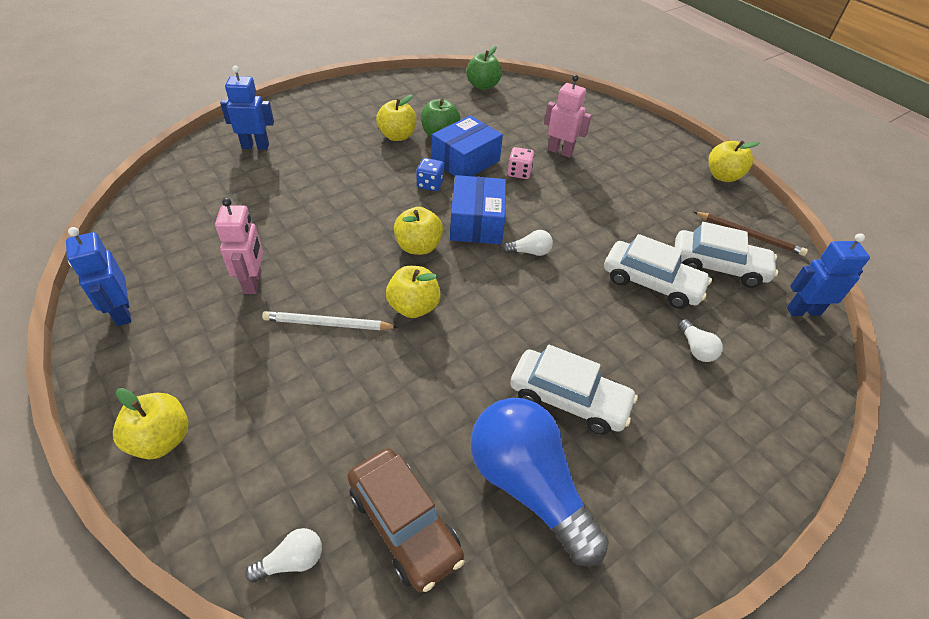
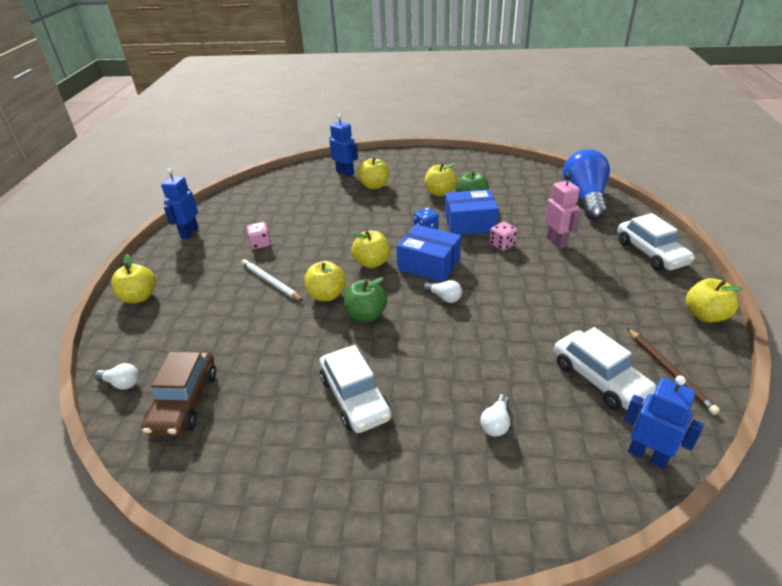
camera: 45 degrees right, 10 degrees down
pink robot [215,198,263,294] -> pink dice [247,222,271,249]
blue box [450,175,506,244] -> blue box turned 75 degrees clockwise [397,224,461,282]
green apple [466,46,502,90] -> green apple moved to [344,277,387,322]
blue light bulb [471,398,609,567] -> blue light bulb moved to [563,149,610,220]
white car [604,234,712,309] -> white car moved to [618,213,695,271]
none -> yellow apple [358,157,389,190]

